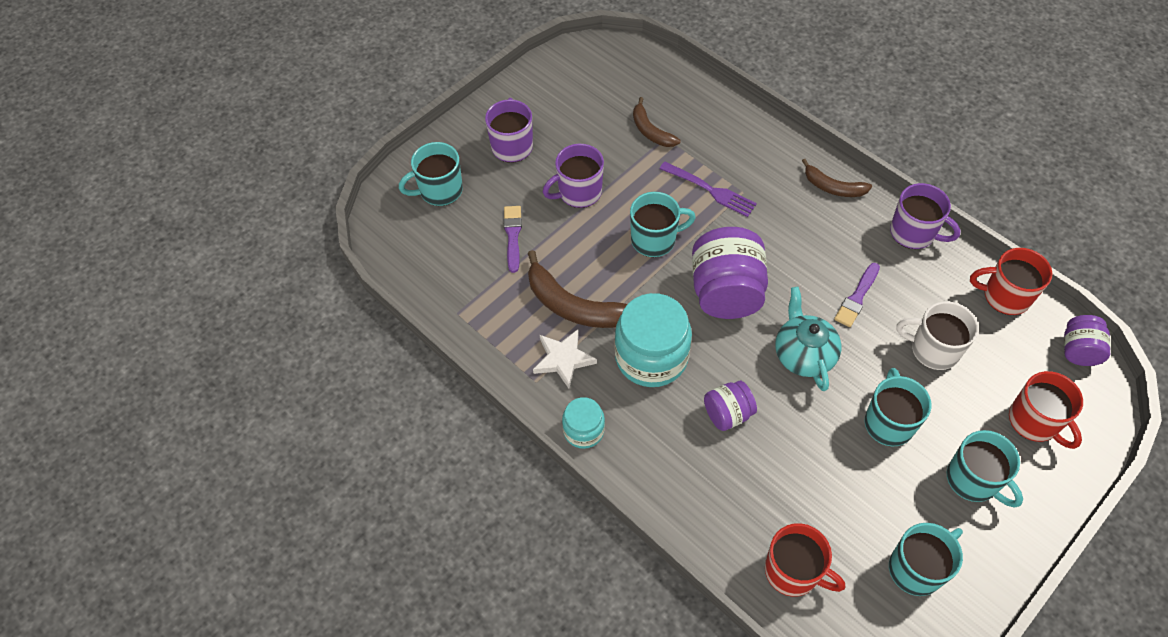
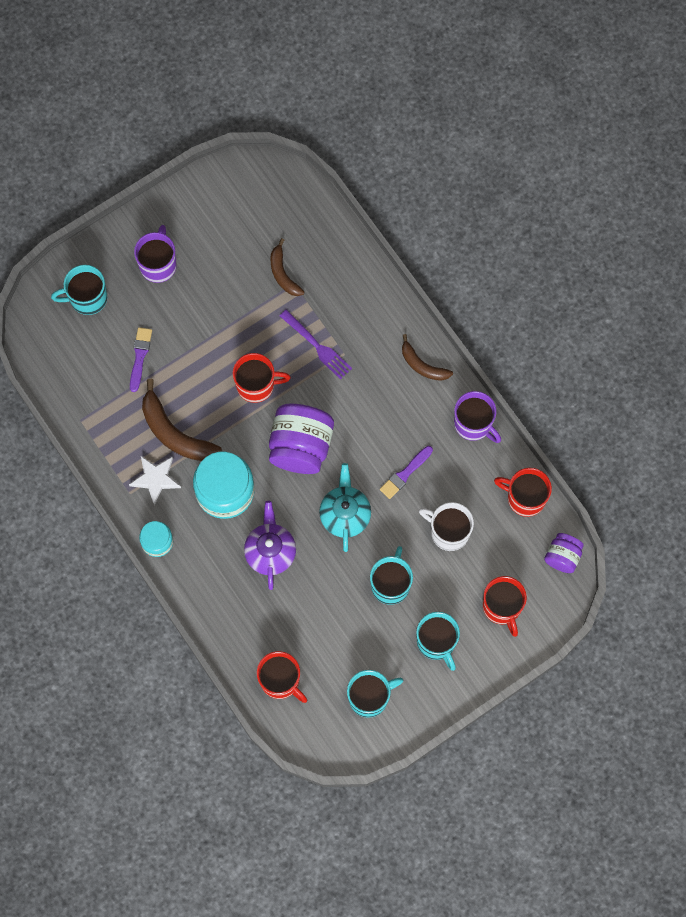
camera: 10 degrees right, 15 degrees up
purple mug [543,144,604,208] -> none
turquoise mug [630,192,696,257] -> red mug [233,353,291,403]
purple jar [704,381,757,431] -> purple teapot [244,501,296,590]

